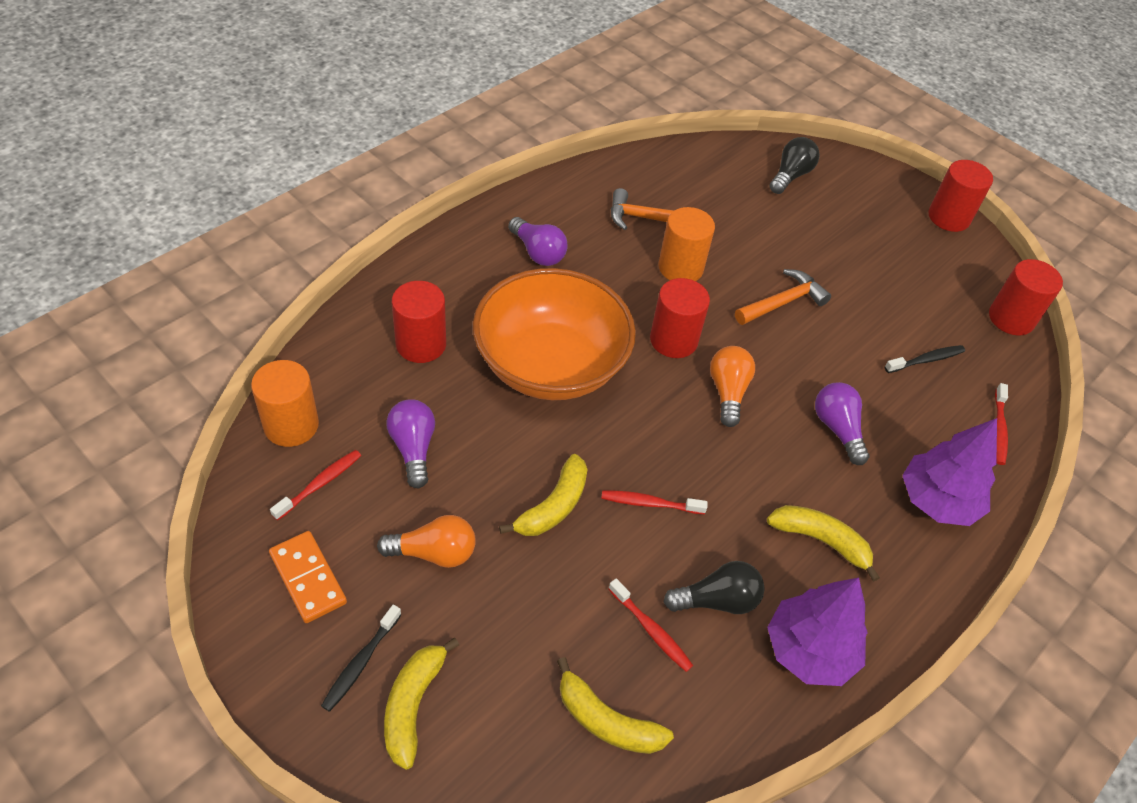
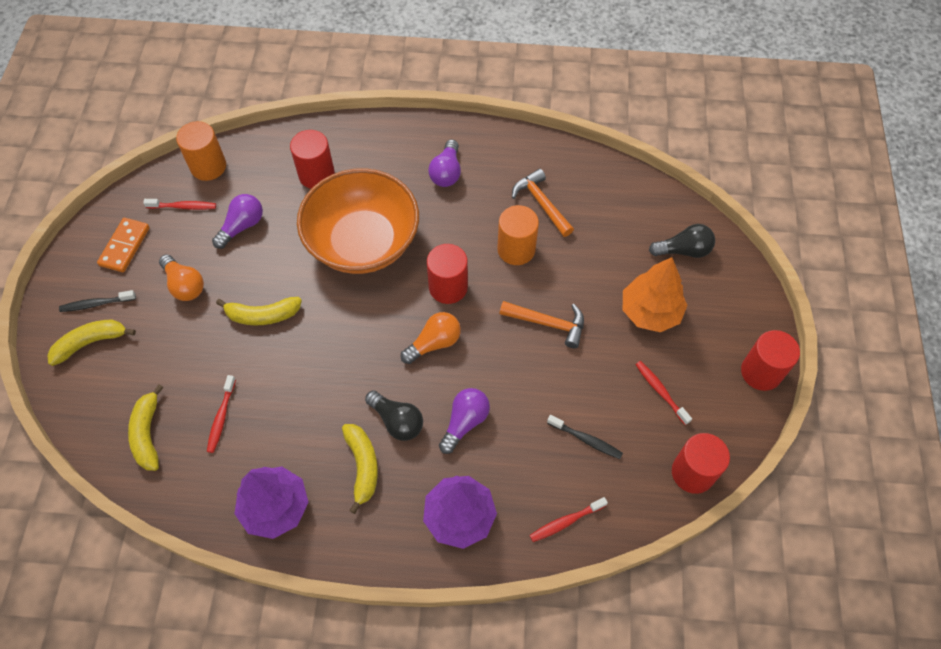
camera: 55 degrees right, 10 degrees up
red toothbrush [601,490,708,514] -> red toothbrush moved to [635,361,692,425]
black light bulb [664,561,765,614] -> black light bulb moved to [365,390,423,441]
none -> orange tree [623,257,688,332]

